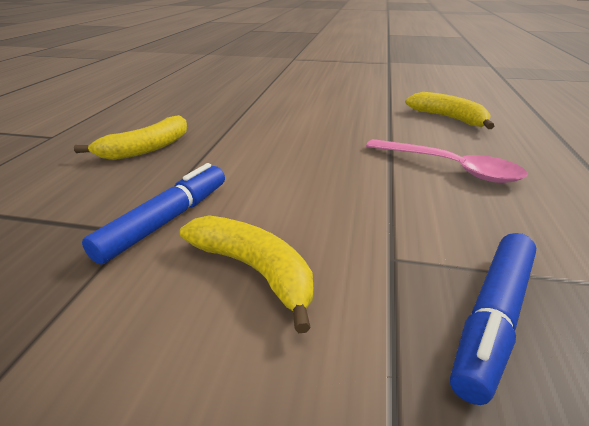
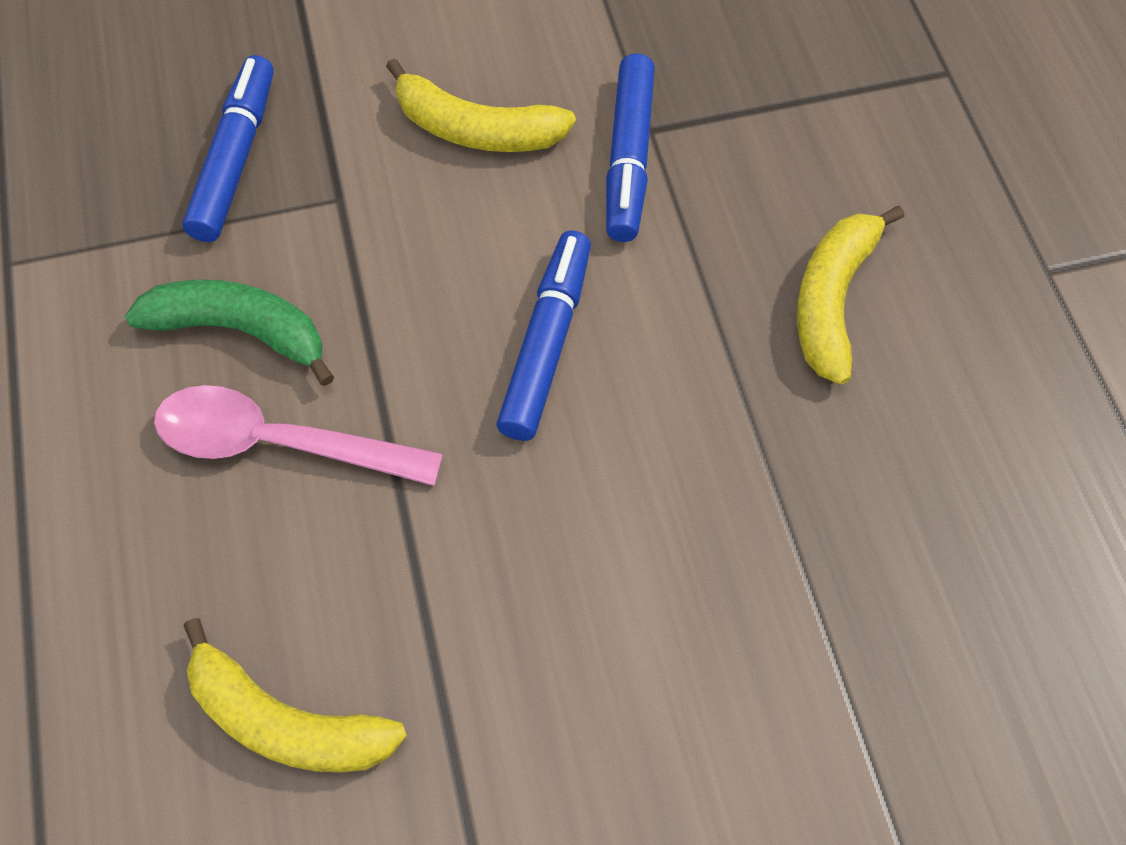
camera: 155 degrees right, 30 degrees up
none -> green banana [125,279,334,386]
none -> blue marker [497,231,591,441]

